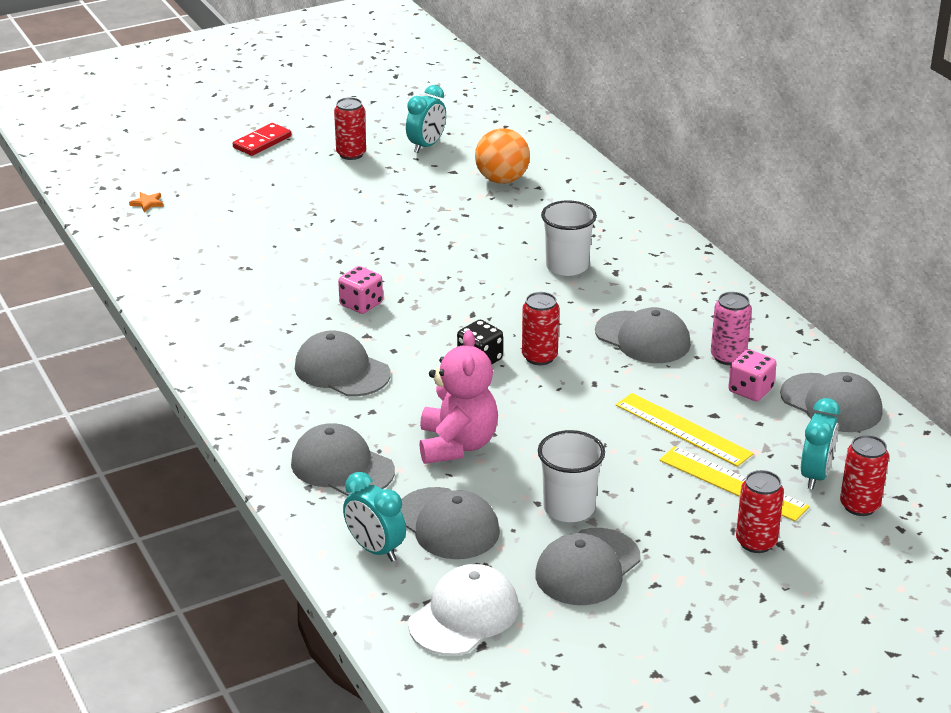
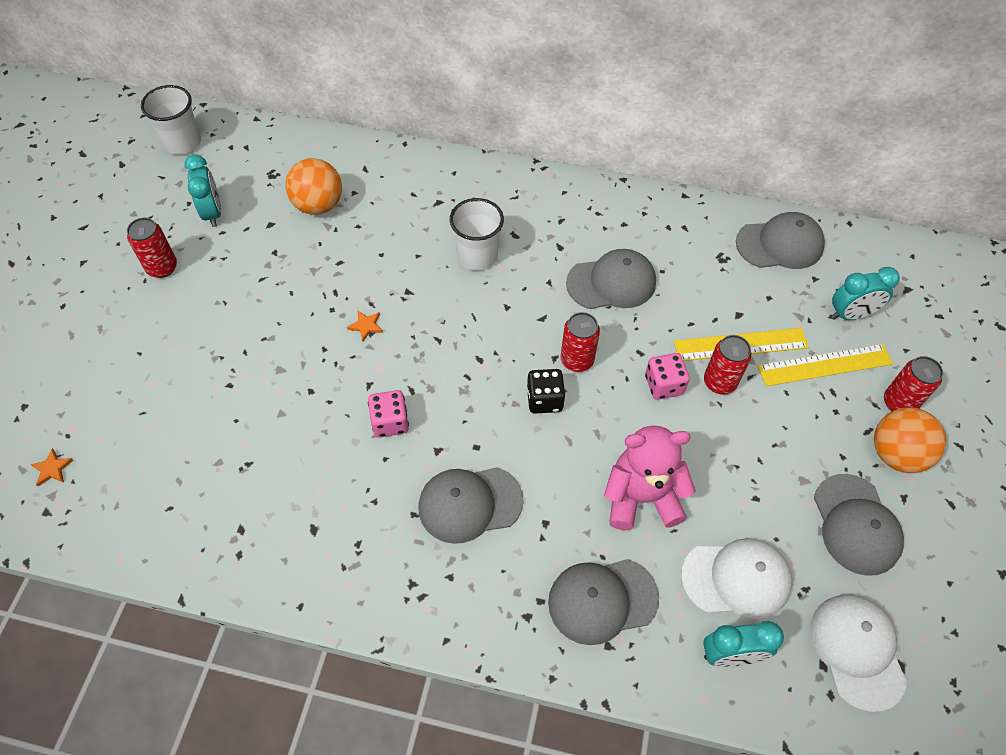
camera: 50 degrees left, 25 degrees up
red domino [233,123,291,156] -> none
grey cap [401,487,500,559] -> white cap [681,538,793,619]
pink teddy bear [419,330,498,464] -> pink teddy bear turned 45 degrees counterclockwise [604,426,696,530]
white cup [538,430,605,522] -> white cup moved to [141,85,201,155]
pink can [711,292,752,365] -> none
pink dice [728,349,777,401] -> pink dice moved to [645,353,690,400]
turquoise clock [801,398,840,489] -> turquoise clock turned 105 degrees clockwise [831,267,900,320]
red can [840,435,889,516] -> red can moved to [704,335,752,395]
none -> orange star [347,311,383,341]
none -> orange ball [874,407,946,473]

